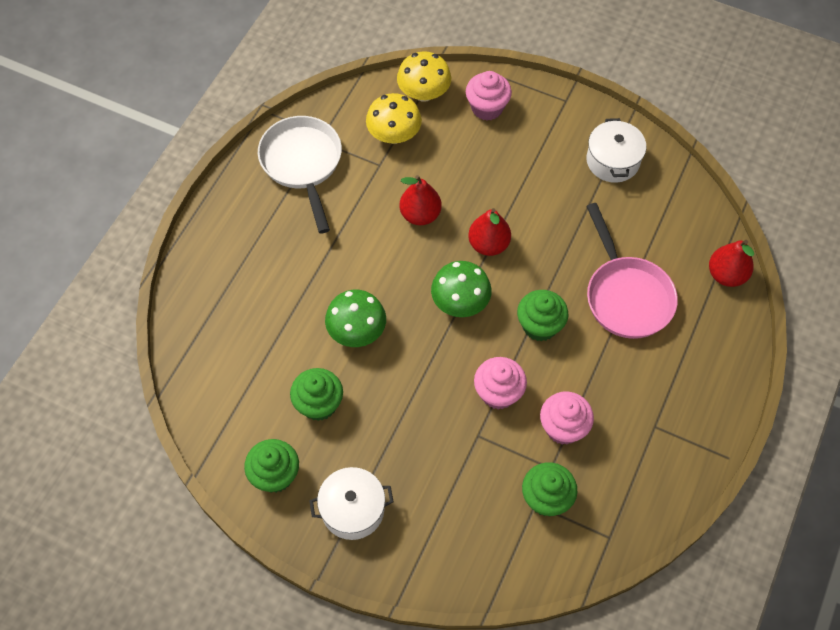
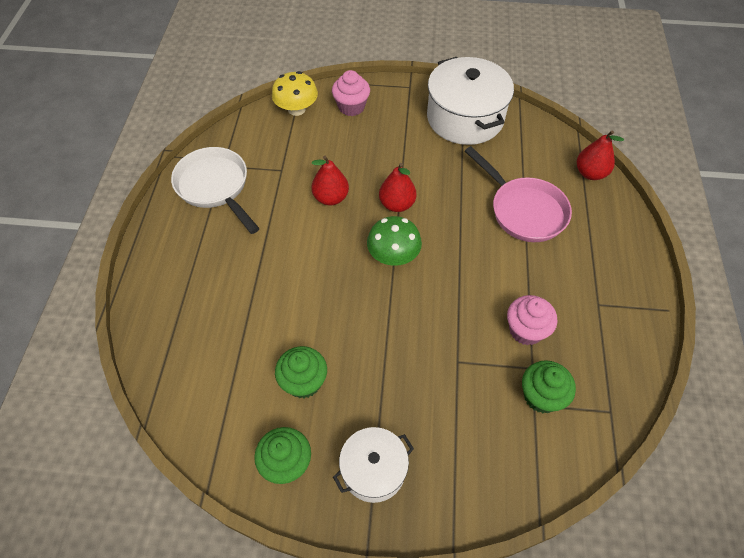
camera: 20 degrees left, 5 degrees down
green mushroom [325,290,386,347] -> none
yellow mushroom [366,93,422,144] -> none
pink cupcake [474,357,527,410] -> none
green cupcake [517,290,568,342] -> none
white pot [586,118,646,183] -> white pot [427,57,514,145], size x1.75

